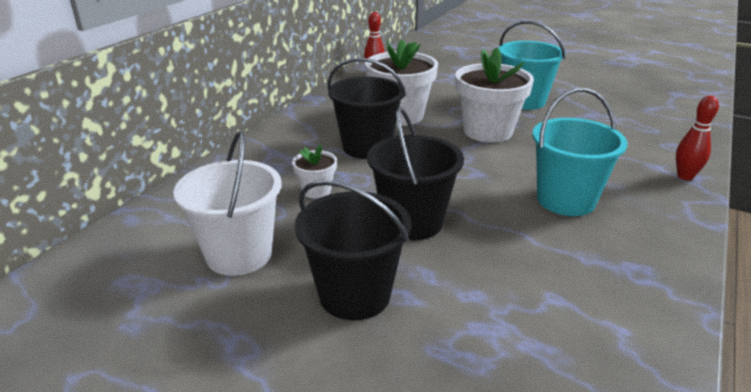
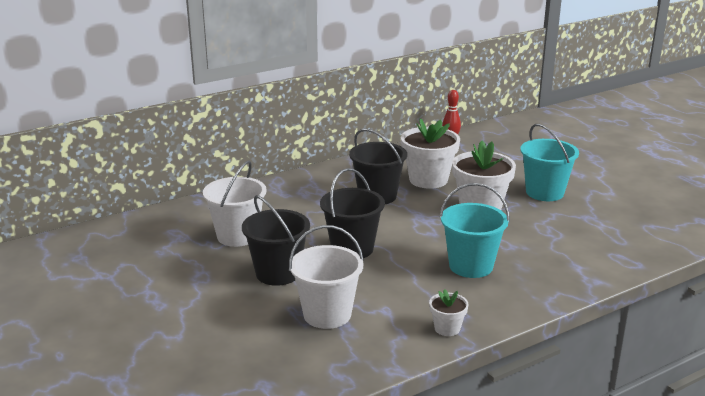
camera: 30 degrees right, 5 degrees down
white flower pot [292,145,337,199] -> white flower pot moved to [429,289,469,336]
red bowling pin [676,96,719,180] -> none
none -> white bucket [289,225,364,329]

